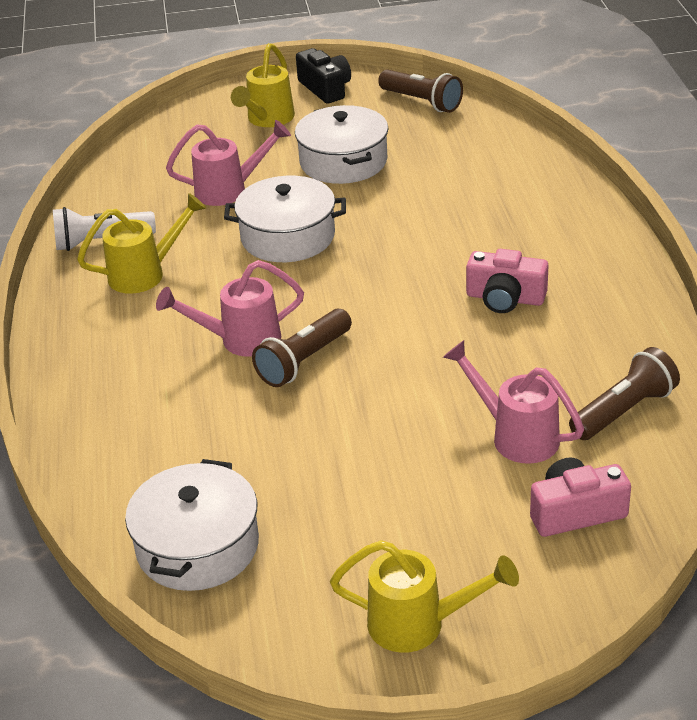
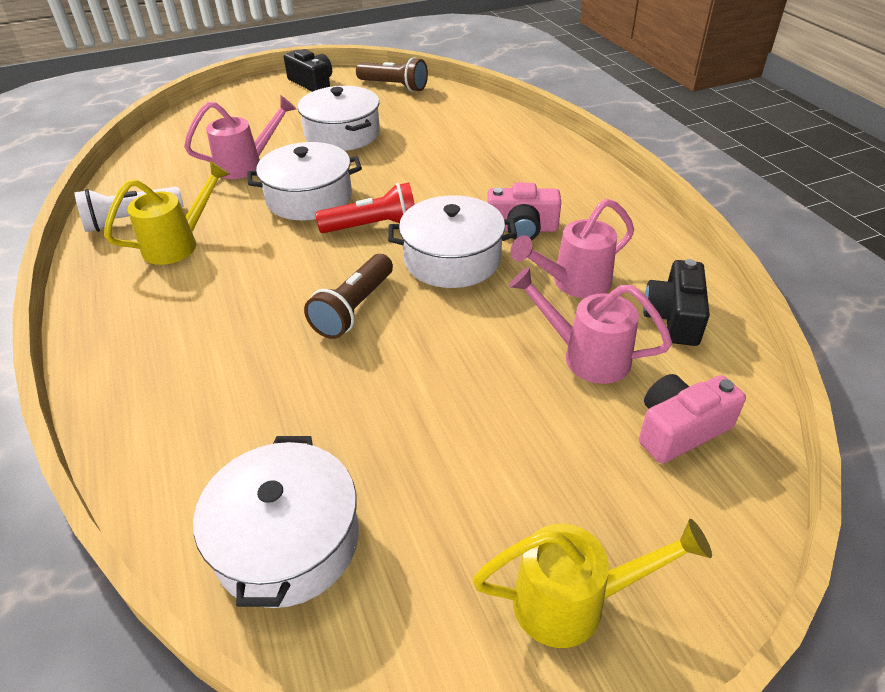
camera: 15 degrees left, 5 degrees up
pink watering can [156,260,304,357] -> pink watering can moved to [510,199,634,298]
yellow watering can [231,43,295,127] -> none
brown flashlight [569,347,680,440] -> black camera [643,259,710,346]
none -> red flashlight [315,183,415,233]
none -> white pot [388,195,517,288]

